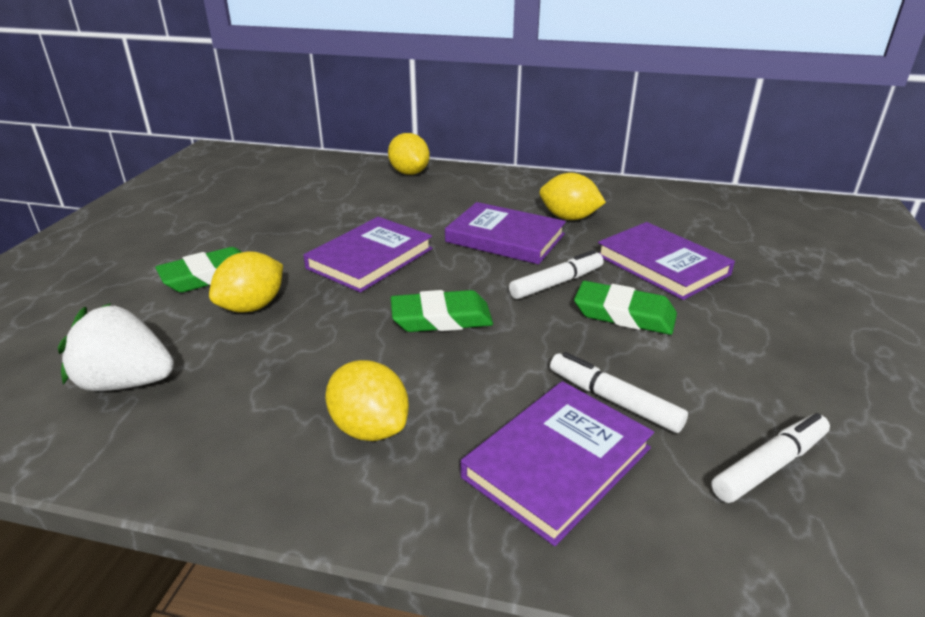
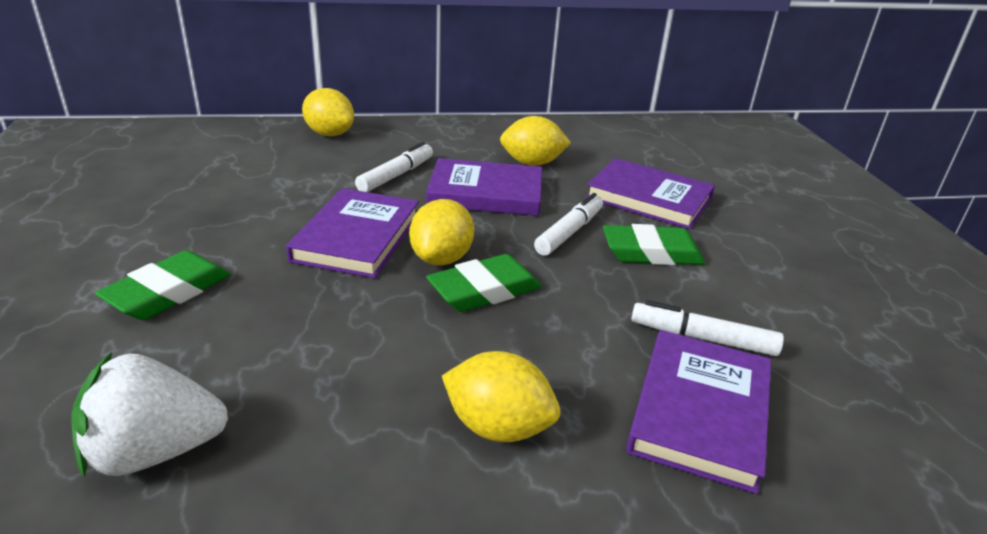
camera: 25 degrees left, 0 degrees up
yellow lemon [209,251,283,313] -> yellow lemon moved to [409,199,474,266]
white marker [711,413,830,503] -> white marker moved to [355,142,433,192]

